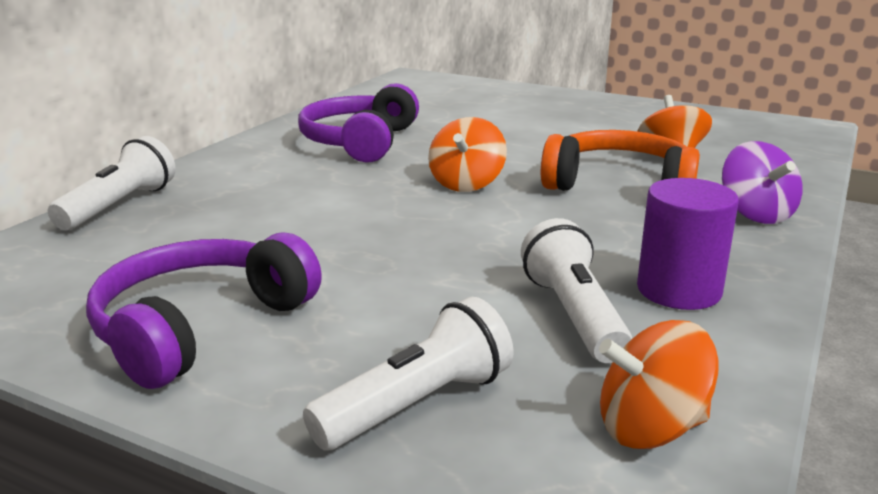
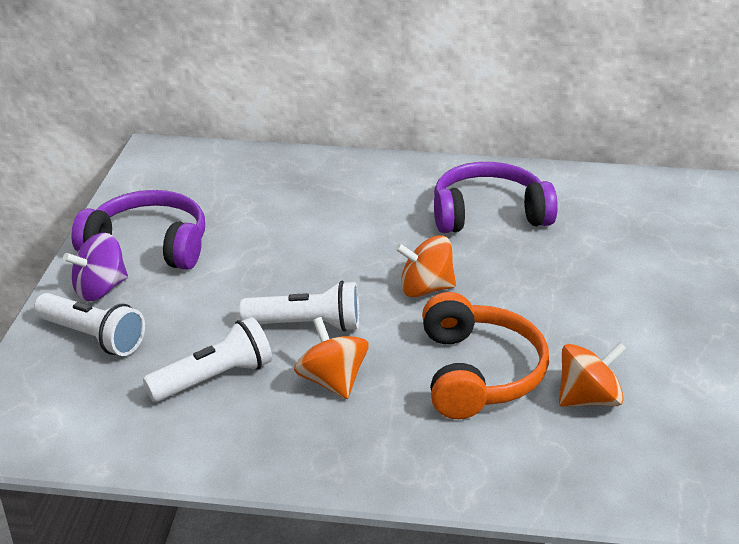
camera: 70 degrees right, 10 degrees up
white flashlight [48,136,176,230] -> white flashlight moved to [240,281,359,332]
orange spinning top [599,320,719,449] -> orange spinning top moved to [294,317,369,399]
purple cylinder [637,178,739,310] -> none
purple spinning top [722,141,803,224] -> purple spinning top moved to [63,233,128,301]

